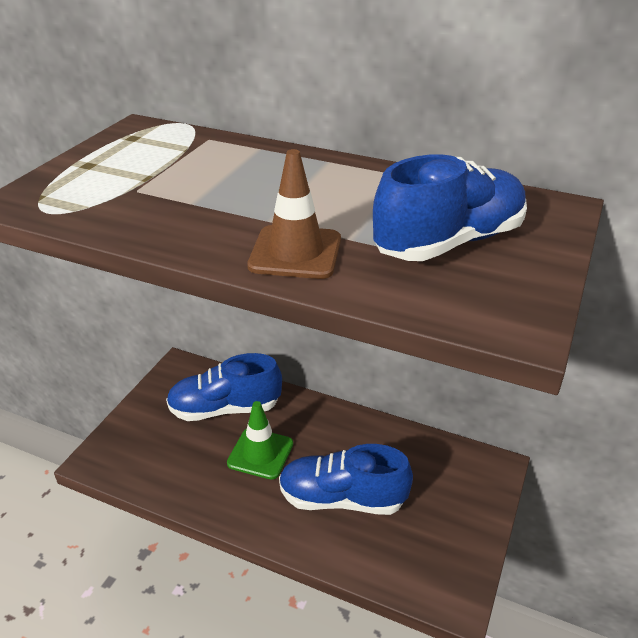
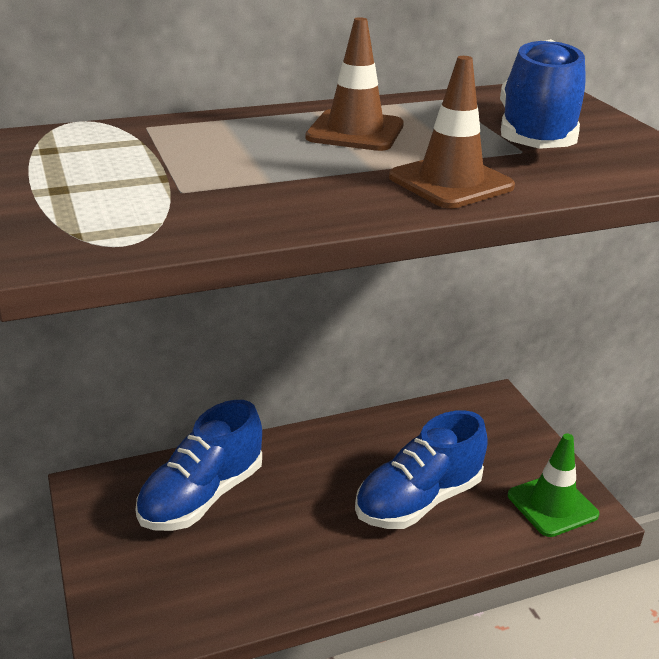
camera: 45 degrees left, 5 degrees down
green traffic cone [227,401,293,480] -> green traffic cone moved to [508,433,599,537]
none -> brown traffic cone [305,17,404,151]

